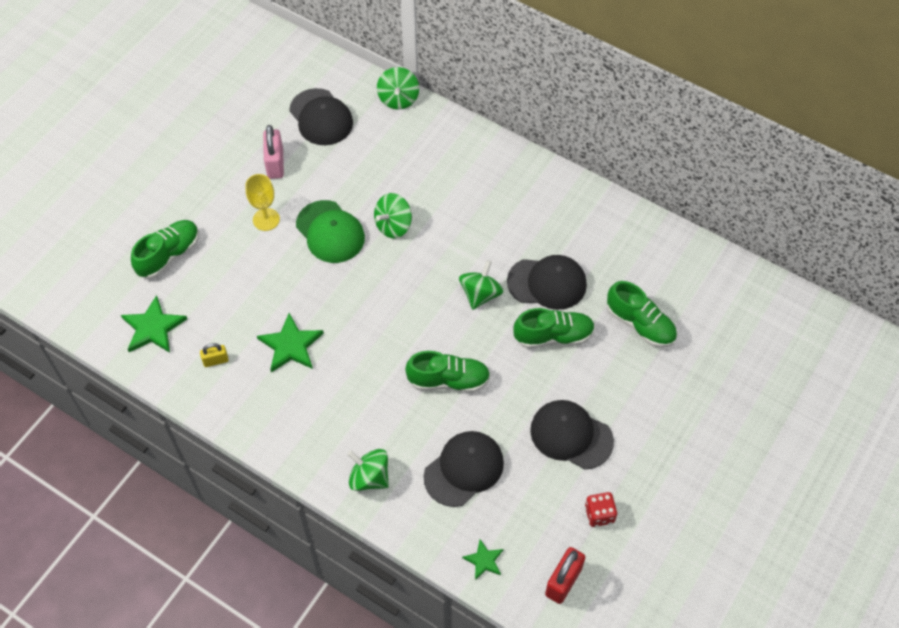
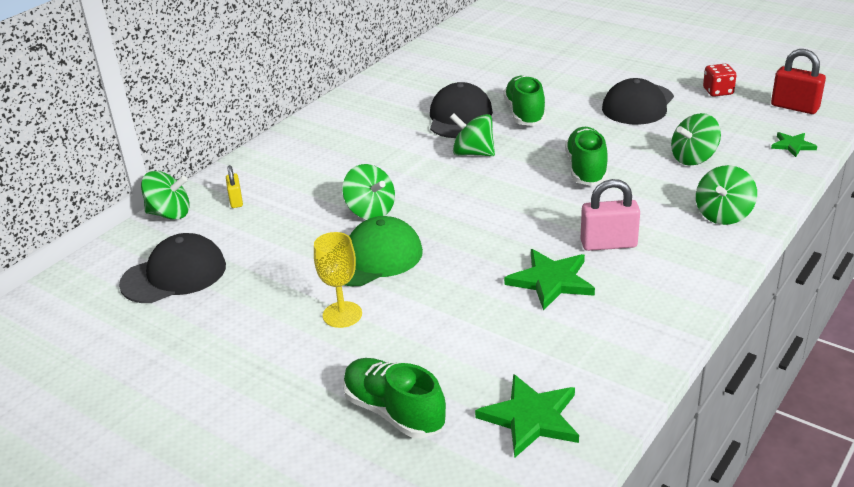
camera: 85 degrees left, 25 degrees down
yellow padlock [200,343,229,367] -> yellow padlock moved to [226,165,243,208]
pink padlock [263,125,284,179] -> pink padlock moved to [580,179,640,251]
black cap [424,431,504,507] -> green spinning top [671,113,721,166]
green shoe [607,281,677,348] -> none

